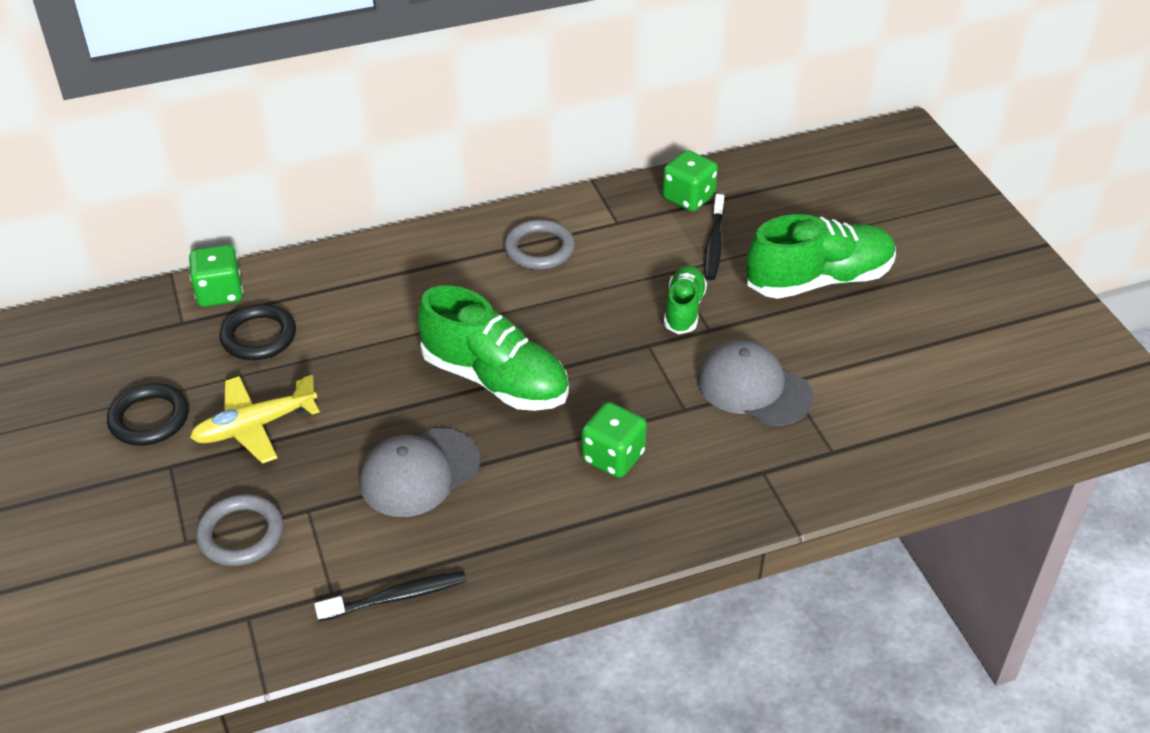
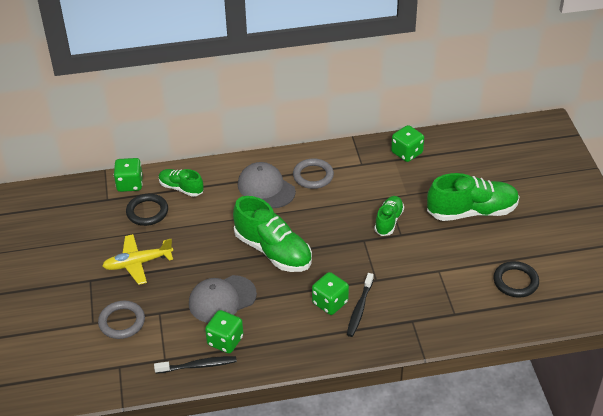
camera: 10 degrees right, 0 degrees up
black ring [107,383,189,445] -> black ring moved to [493,261,539,298]
grey cap [697,340,813,426] -> grey cap moved to [238,162,296,208]
black toothbrush [704,194,724,280] -> black toothbrush moved to [347,273,374,337]
none -> green shoe [159,169,203,197]
none -> green dice [205,310,243,353]

